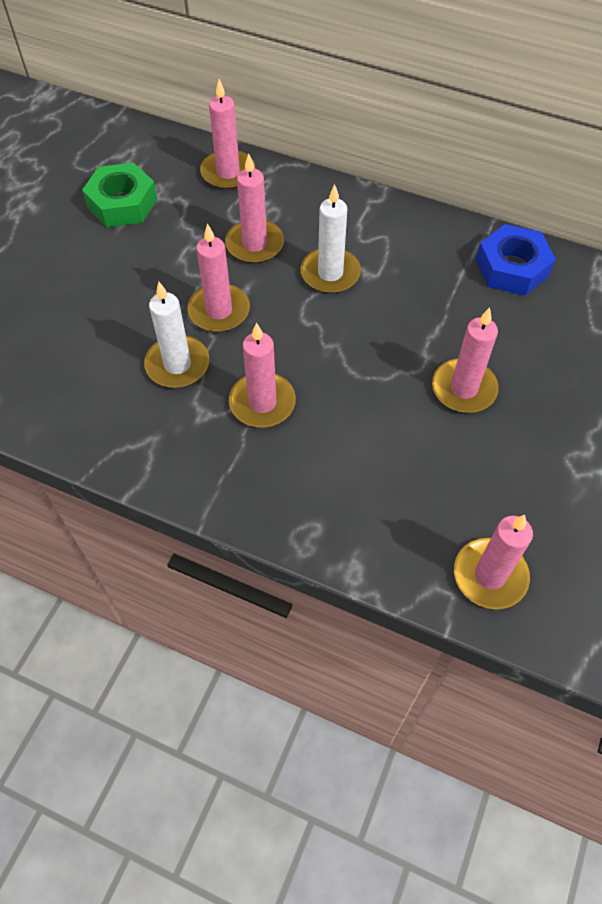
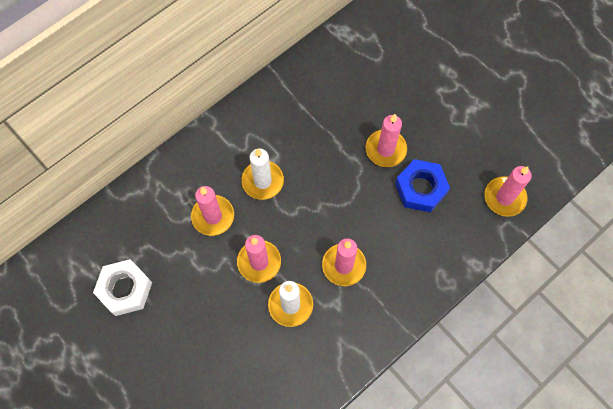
camera: 65 degrees left, 10 degrees up
green nut [82,162,157,227] -> white nut [93,259,152,316]
pink candle [200,79,255,189] -> none
blue nut [476,224,556,296] -> blue nut moved to [395,159,450,212]

